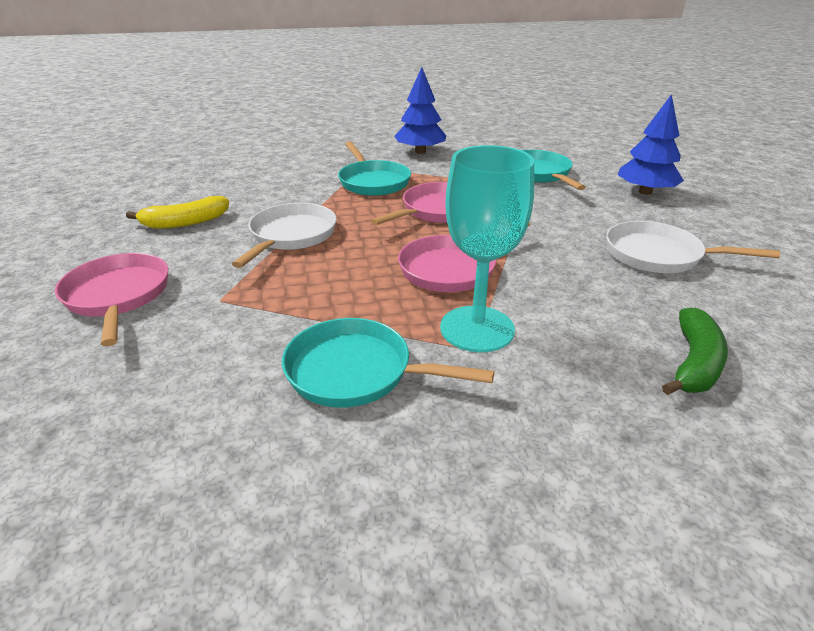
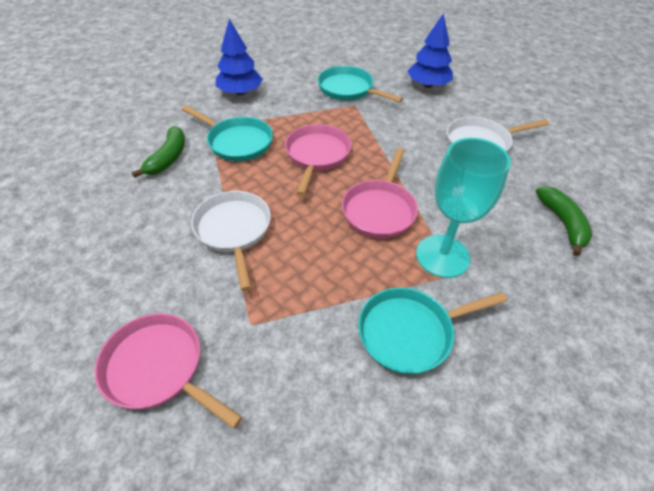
camera: 35 degrees left, 15 degrees up
yellow banana [126,196,229,229] -> none
none -> green banana [132,126,185,178]

